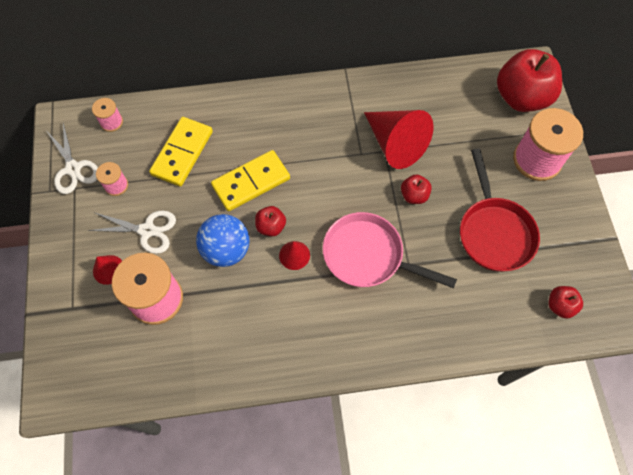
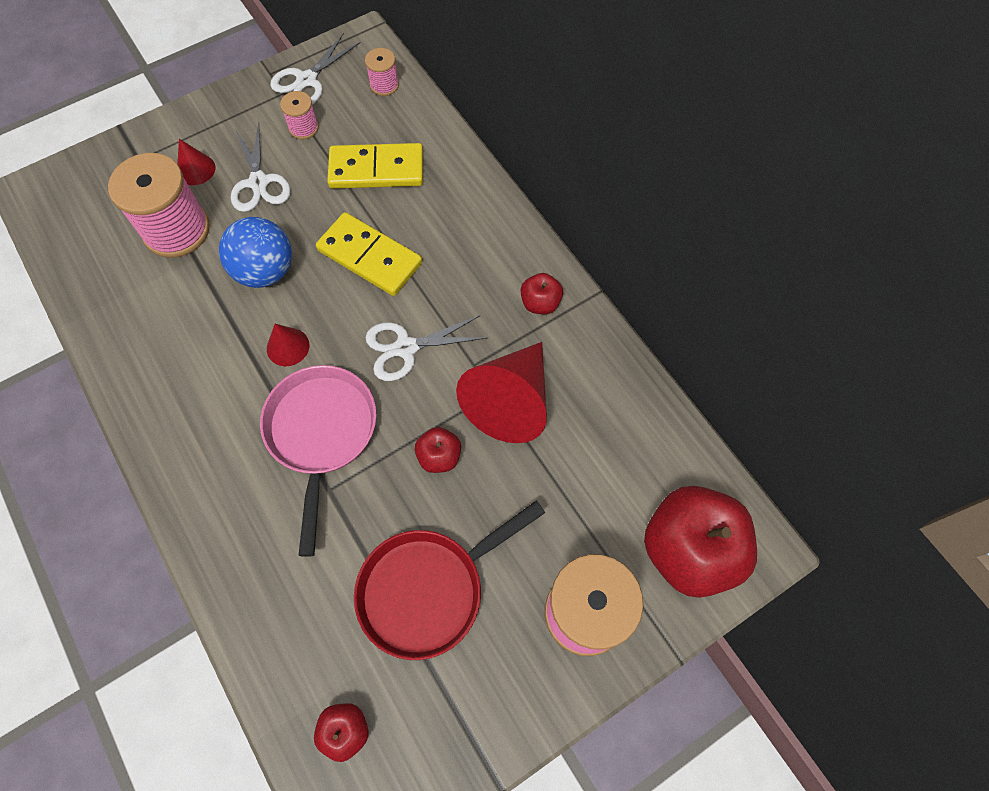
camera: 65 degrees right, 0 degrees up
red apple [255,206,286,237] -> red apple moved to [521,273,563,314]
none -> white scissors [365,315,487,381]

